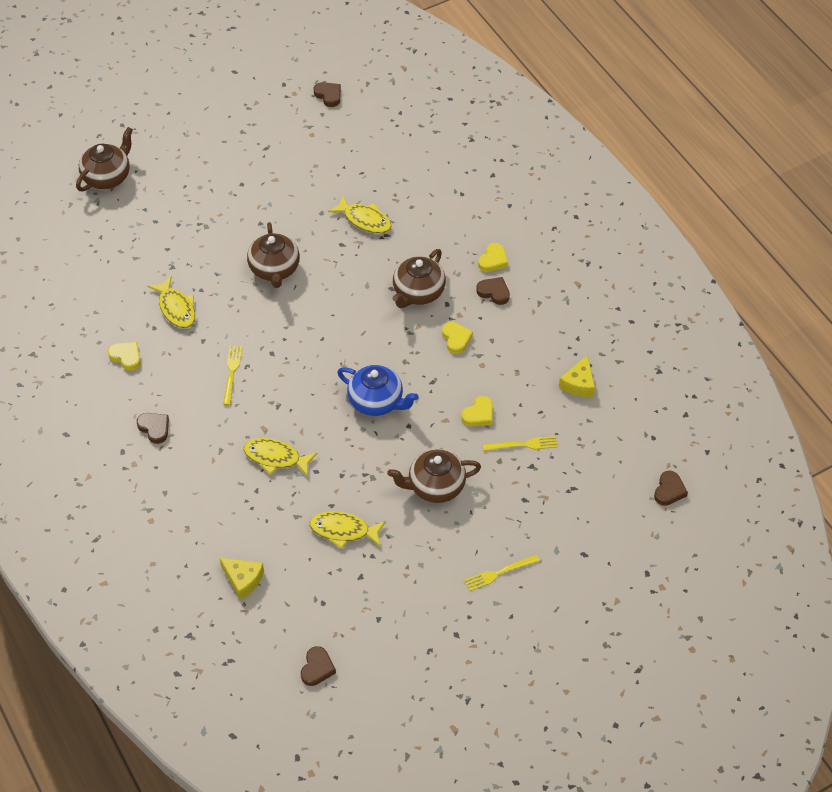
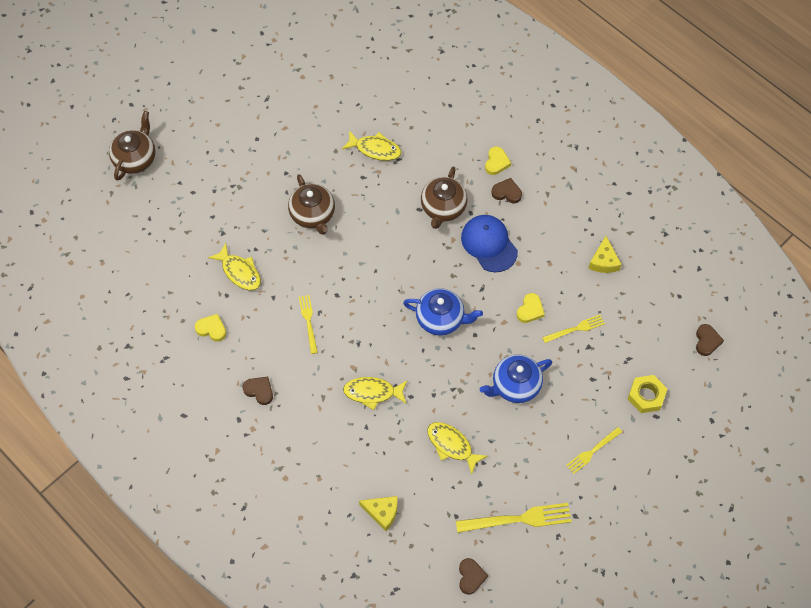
camera: 15 degrees left, 10 degrees up
yellow fish [310,511,386,549] -> yellow fish turned 45 degrees clockwise [427,422,488,474]
brown heart [314,82,341,107] -> none
brown teapot [387,449,481,503] -> blue teapot [480,354,552,403]
yellow heart [442,322,473,354] -> blue cap [461,215,518,272]
none -> yellow fork [456,503,572,533]
none -> yellow nut [628,375,667,413]

